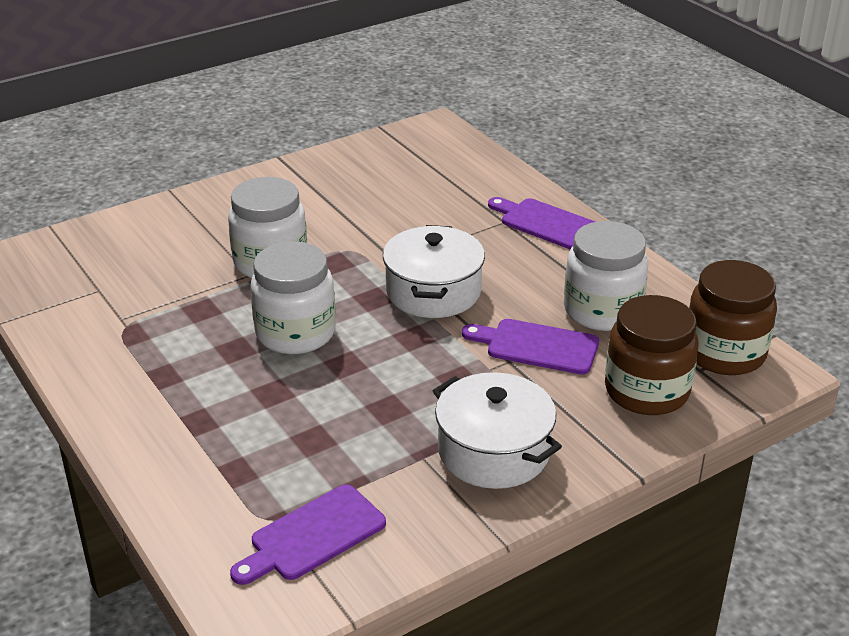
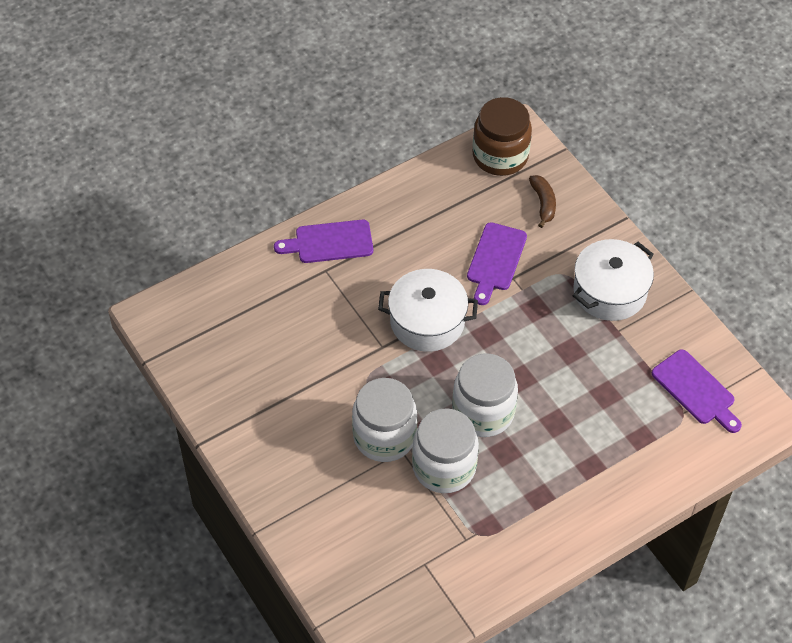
camera: 90 degrees left, 20 degrees up
purple cutting board [488,197,596,249] -> purple cutting board turned 45 degrees clockwise [274,220,373,263]
white jar [564,221,648,331] -> white jar moved to [412,408,479,493]
brown jar [605,295,698,415] -> brown banana [529,175,556,228]

